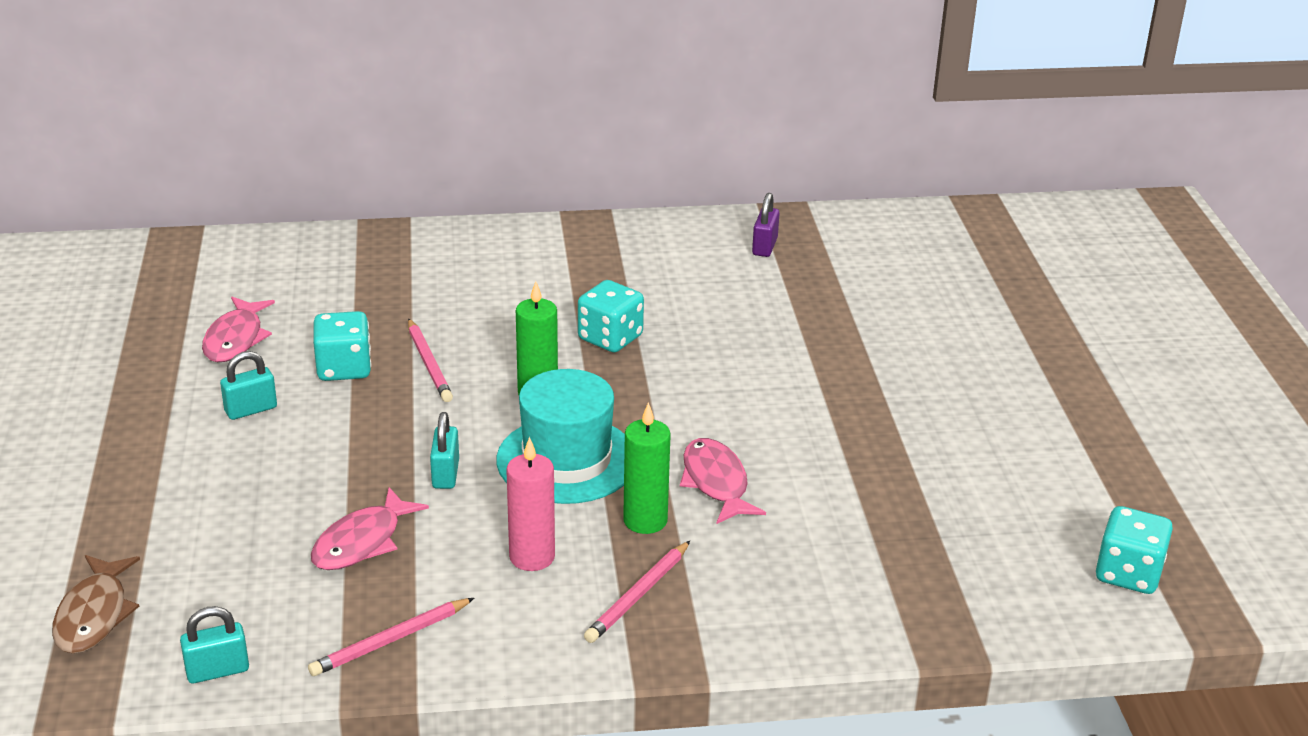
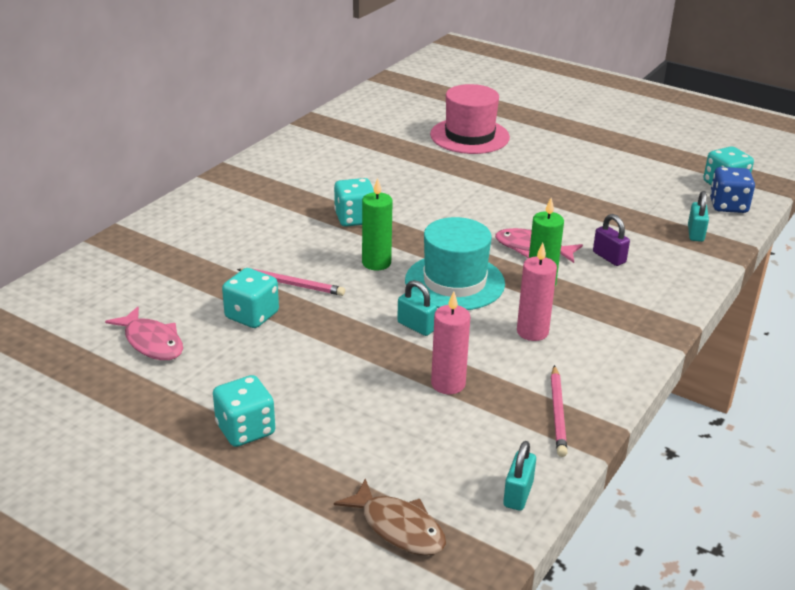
camera: 50 degrees left, 0 degrees up
turquoise padlock [220,351,277,420] -> turquoise padlock moved to [688,191,709,242]
pink fish [311,487,429,570] -> pink candle [431,291,470,394]
pink pencil [584,541,690,643] -> none
purple padlock [752,193,780,257] -> purple padlock moved to [593,214,630,266]
none -> turquoise dice [213,375,275,447]
none -> pink hat [430,84,510,154]
none -> blue dice [710,167,755,213]

